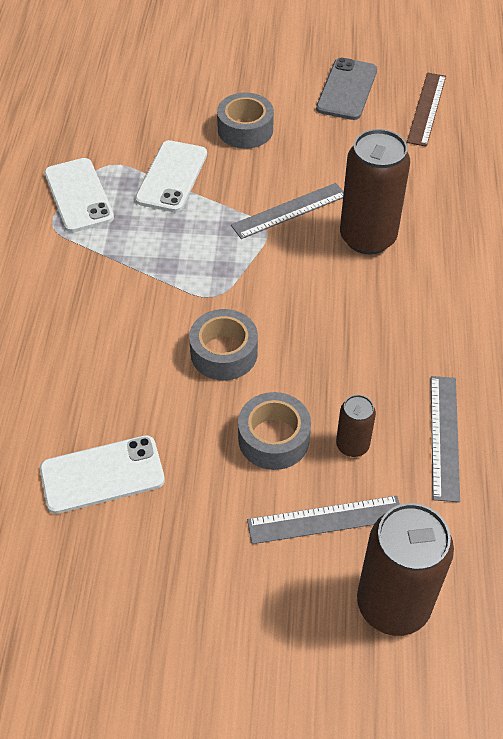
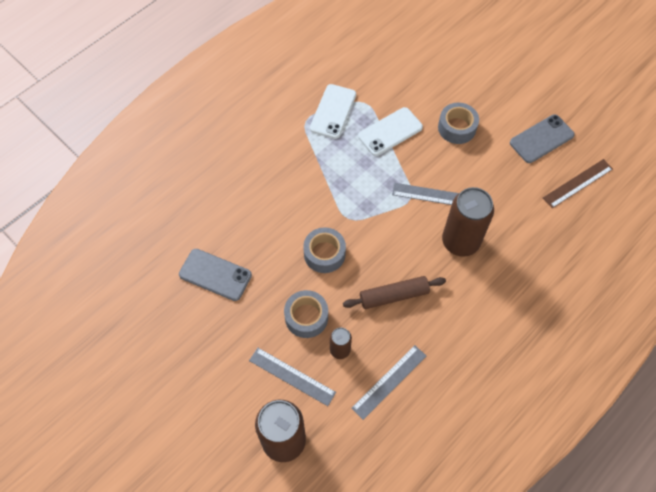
camera: 40 degrees right, 10 degrees up
white phone [40,435,165,514] -> grey phone [179,249,252,301]
none -> brown rolling pin [343,276,446,309]

